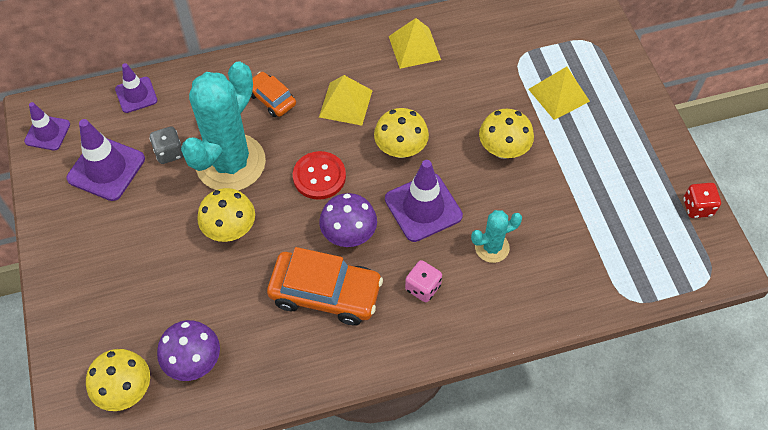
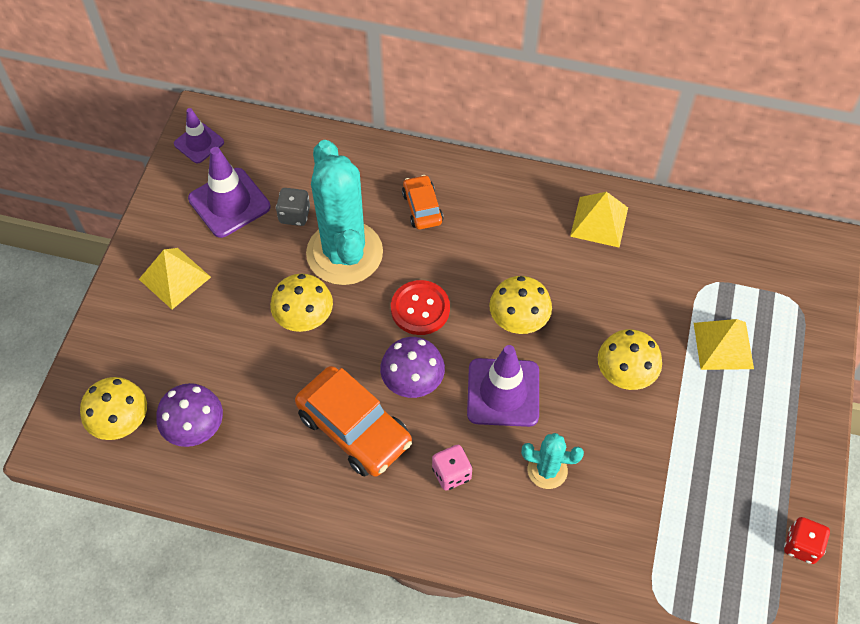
camera: 30 degrees right, 0 degrees up
purple traffic cone [115,63,157,113] -> none
turquoise cactus [181,61,266,191] -> turquoise cactus turned 75 degrees counterclockwise [306,140,383,285]
yellow pyramid [319,75,373,126] -> yellow pyramid moved to [139,248,211,309]

